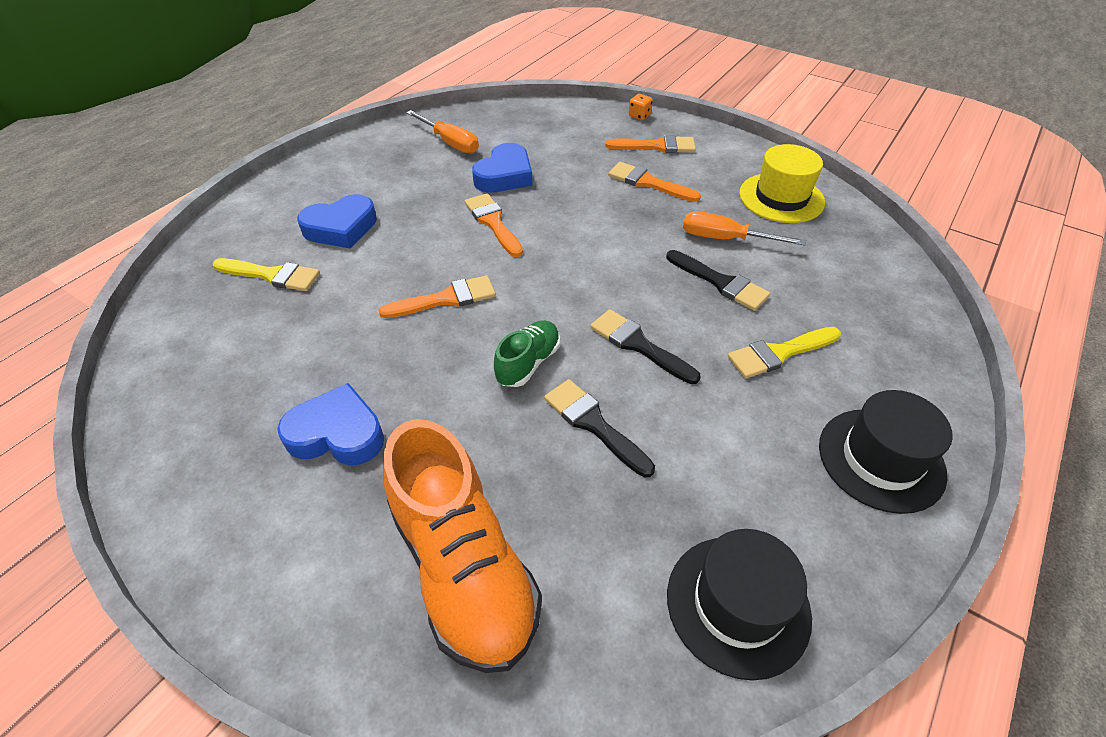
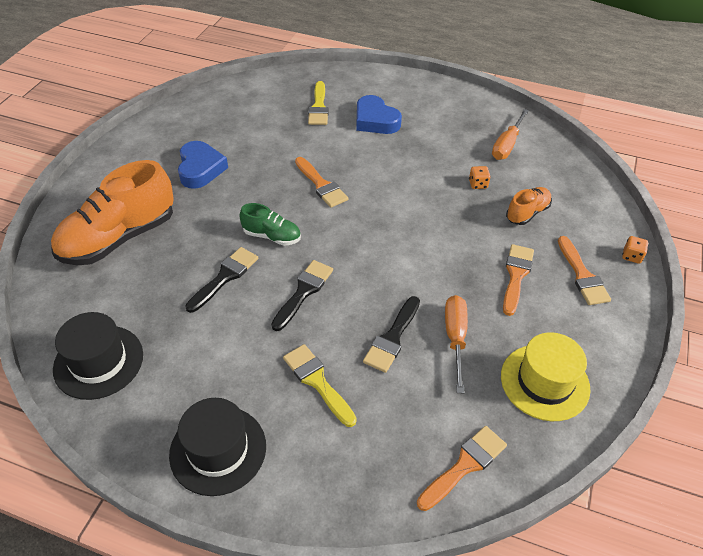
camera: 75 degrees right, 0 degrees up
orange brush [465,193,523,257] -> orange brush moved to [417,426,507,511]
blue heart [472,143,532,193] -> orange dice [469,166,491,189]
none -> orange shoe [506,187,552,225]

